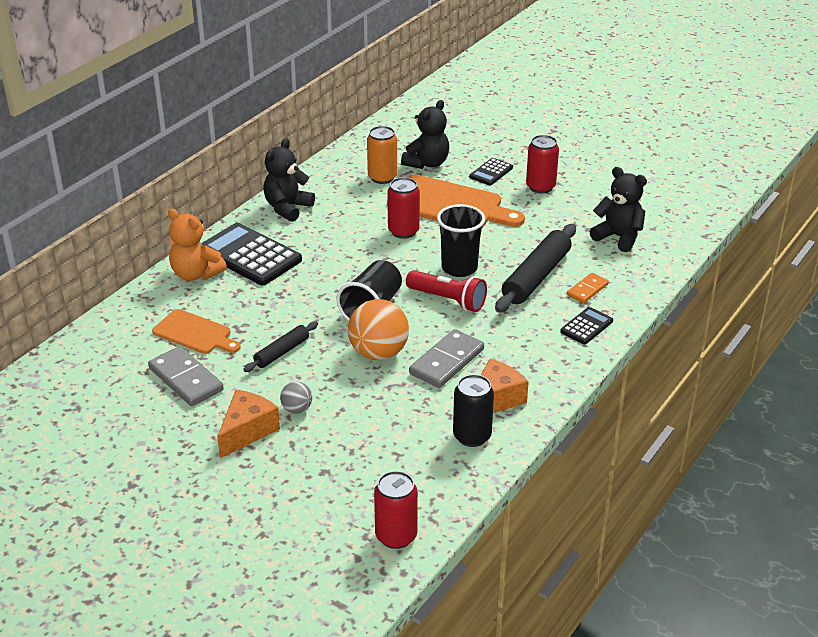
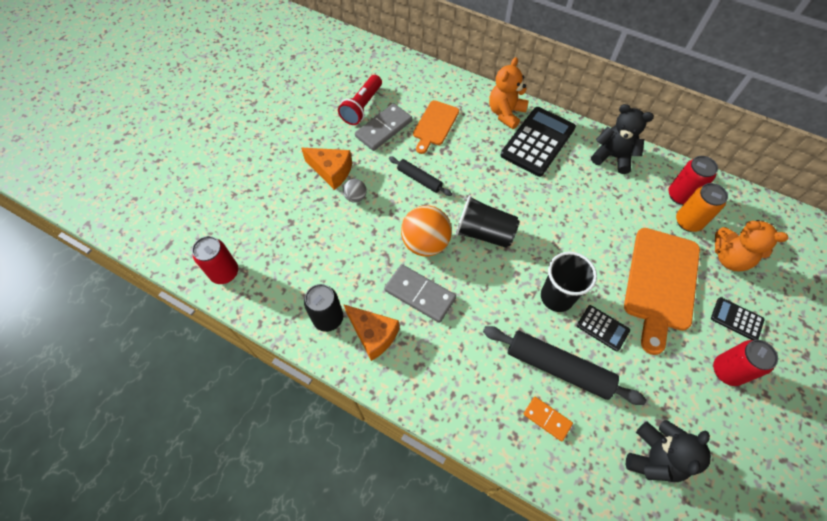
camera: 85 degrees right, 25 degrees up
red can [387,177,420,239] -> red can moved to [669,156,718,205]
black teddy bear [401,100,449,169] -> orange teddy bear [715,220,788,271]
red flashlight [406,270,487,312] -> red flashlight moved to [338,75,382,125]
black calculator [560,307,613,344] -> black calculator moved to [577,305,630,351]

